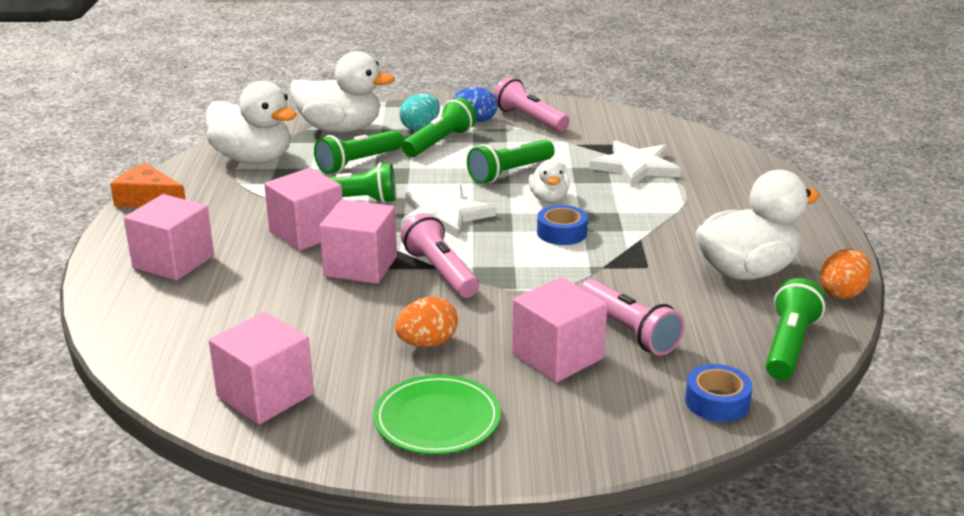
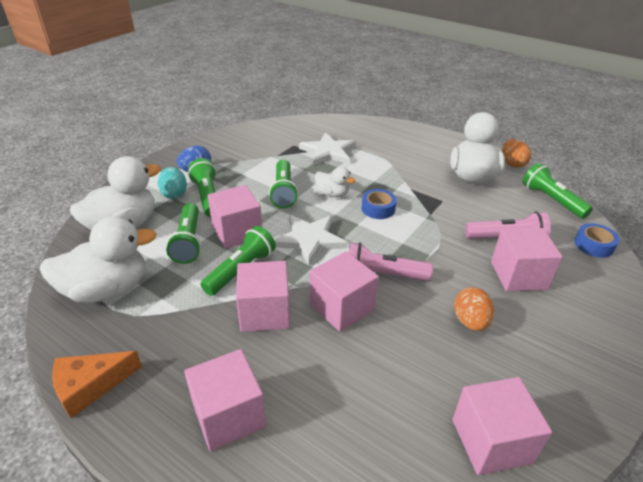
camera: 55 degrees left, 10 degrees up
green plate [374,375,501,454] -> none
pink flashlight [494,77,569,132] -> none
none -> pink cube [207,185,262,249]

